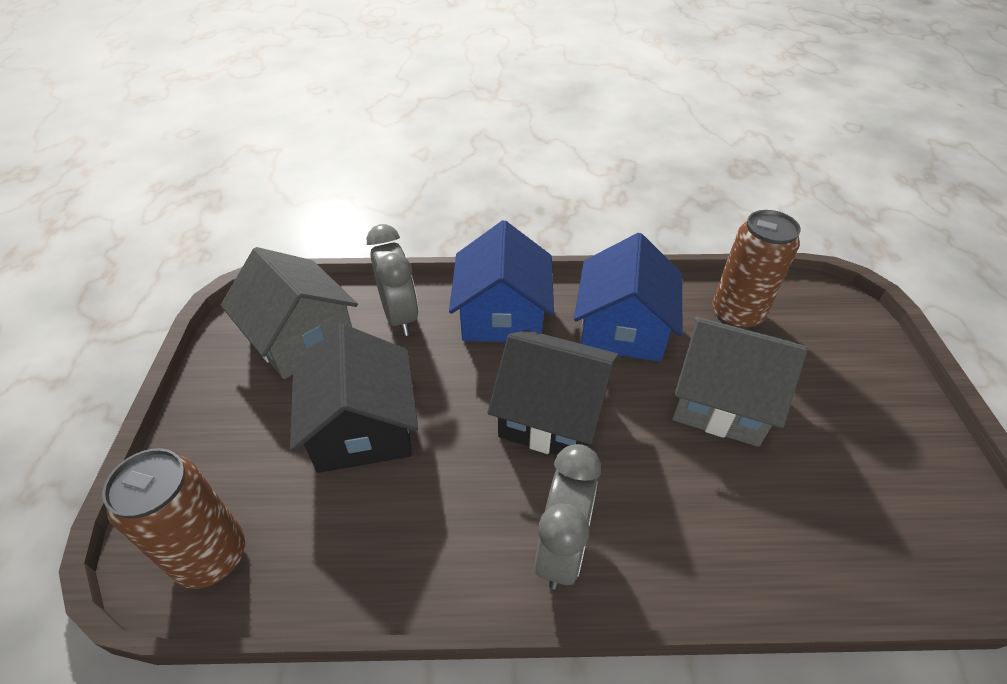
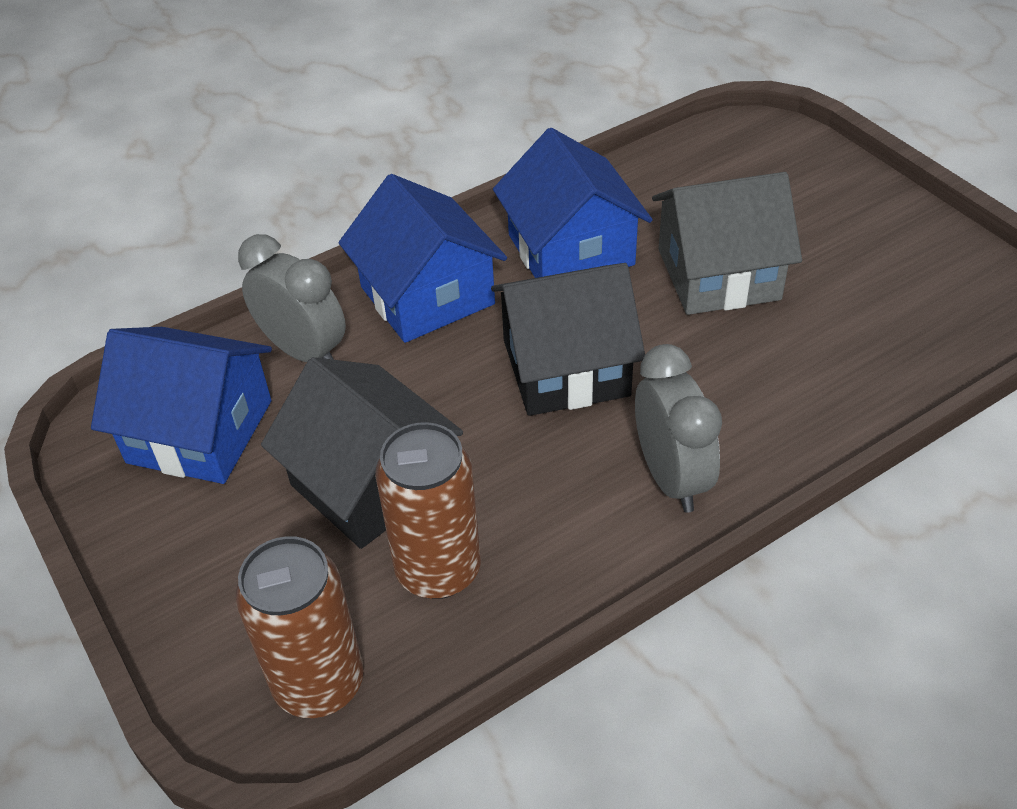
camera: 30 degrees left, 0 degrees up
grey house [221,247,358,379] -> blue house [91,327,272,484]
brown can [712,210,801,329] -> brown can moved to [375,422,481,599]

